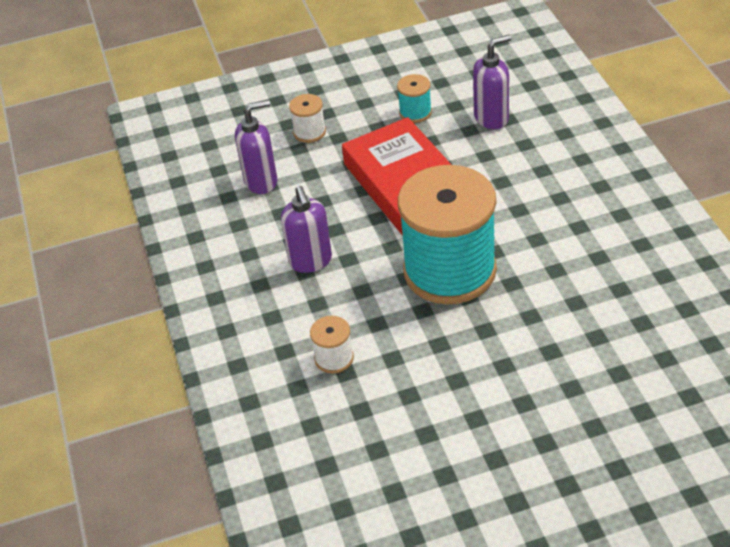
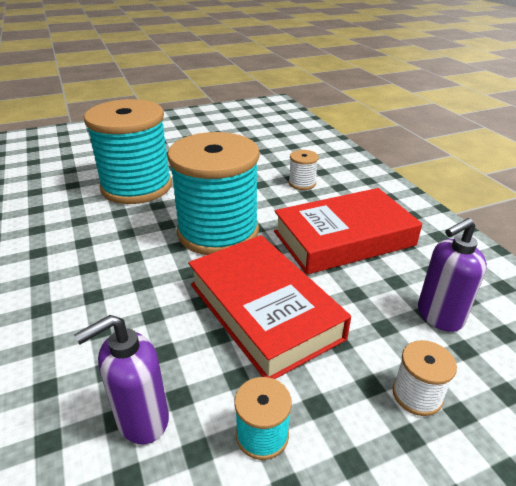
camera: 170 degrees right, 10 degrees down
purple soap dispenser [281,186,332,273] -> red book [274,188,422,275]
none -> turquoise spool [84,99,172,204]

